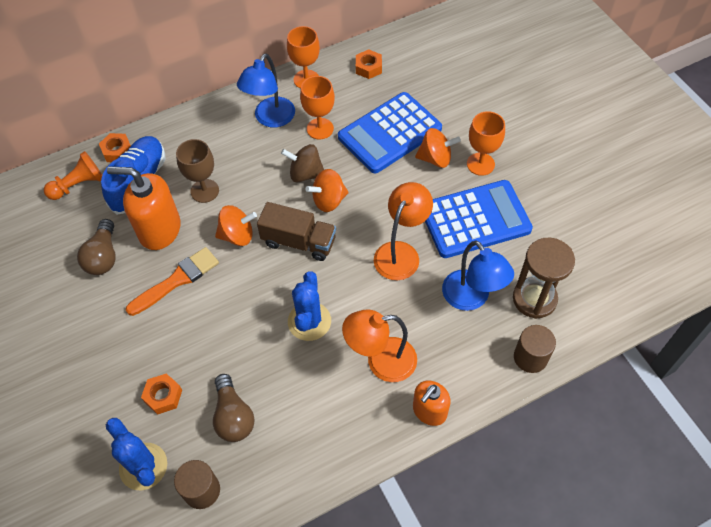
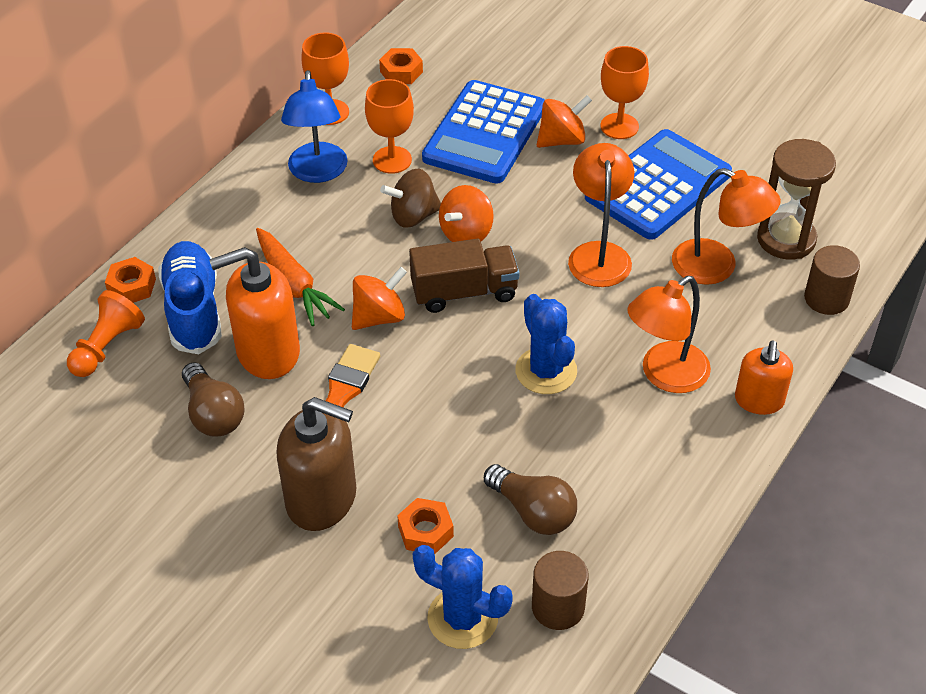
camera: 30 degrees left, 10 degrees down
brown goblet [176,139,219,203] -> orange carrot [256,228,345,326]
blue lamp [442,241,514,311] -> orange lamp [672,168,781,285]
none -> brown soap dispenser [276,397,357,531]

